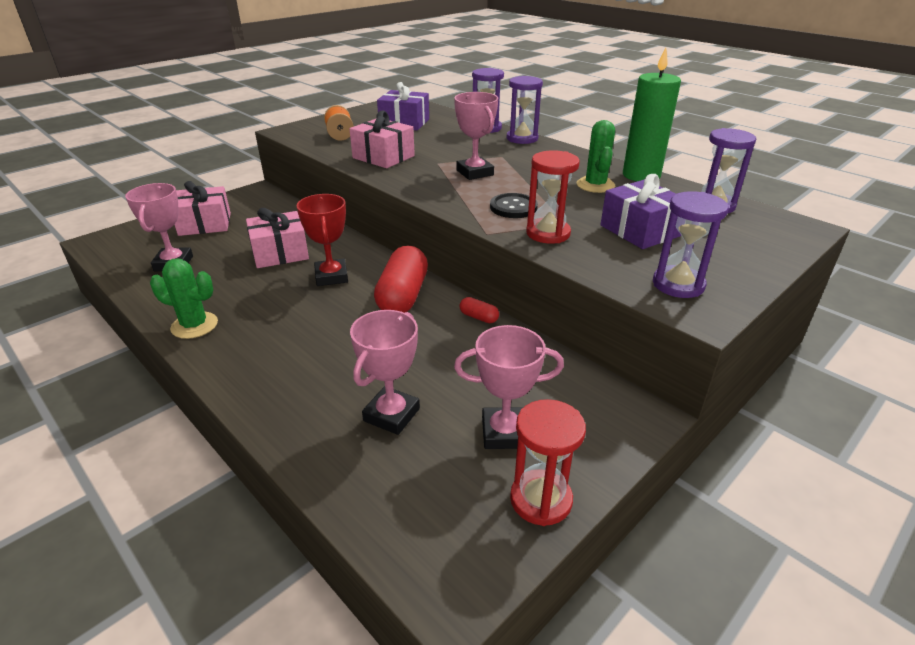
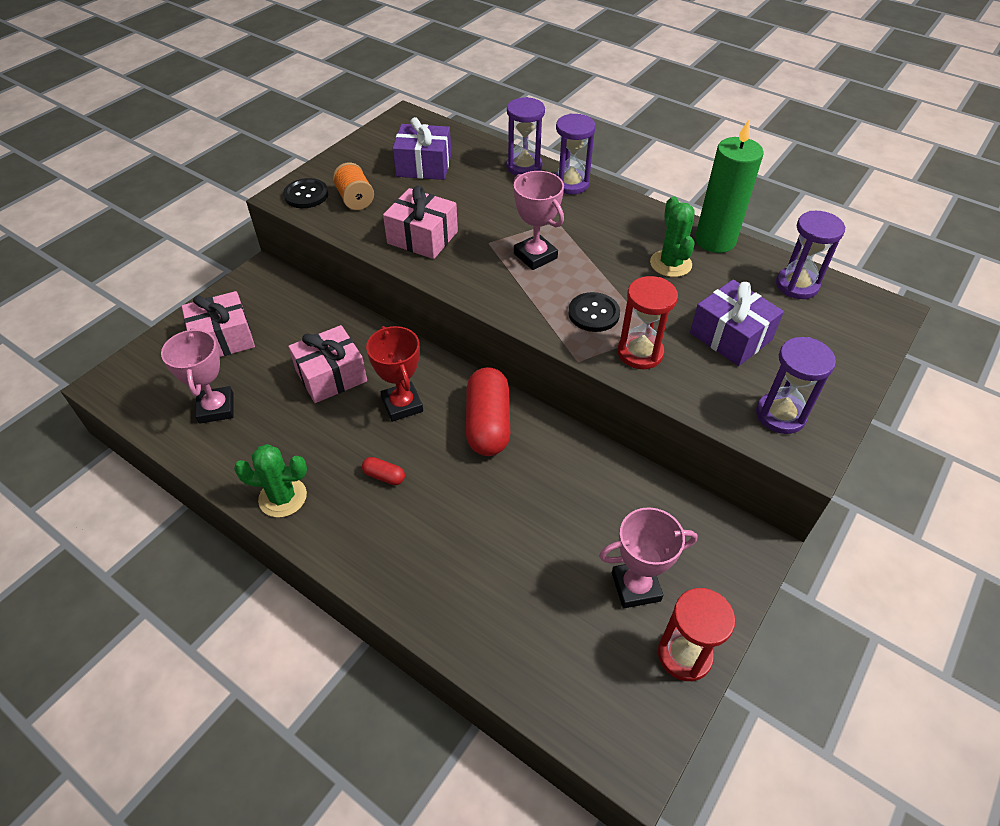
camera: 10 degrees left, 15 degrees up
pink trophy [350,310,420,435] -> none
red capsule [459,297,499,323] -> red capsule moved to [362,457,405,485]
none -> black button [283,178,328,208]

